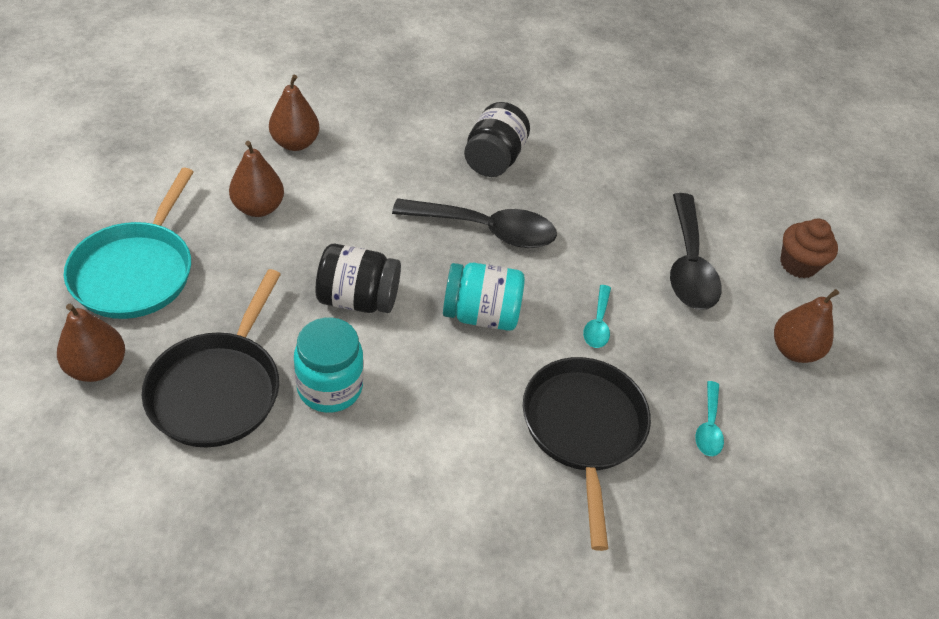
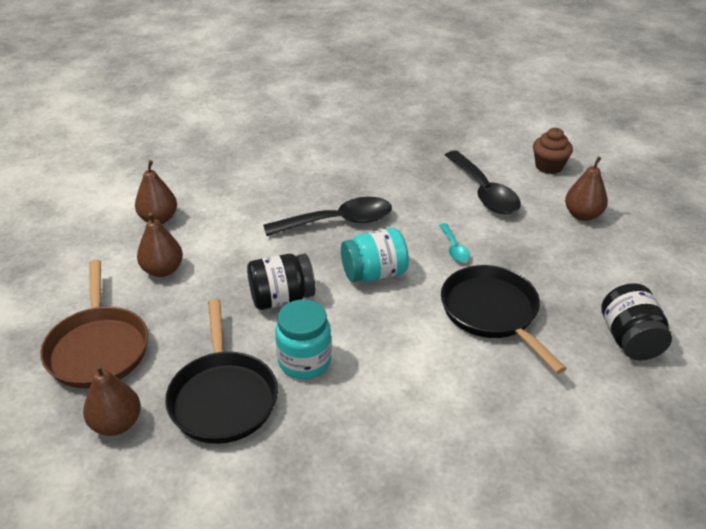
camera: 20 degrees left, 10 degrees down
turquoise pan [64,168,194,319] -> brown pan [40,260,148,388]
black jar [464,102,530,177] -> black jar moved to [601,283,672,361]
turquoise spoon [695,381,724,456] -> none

